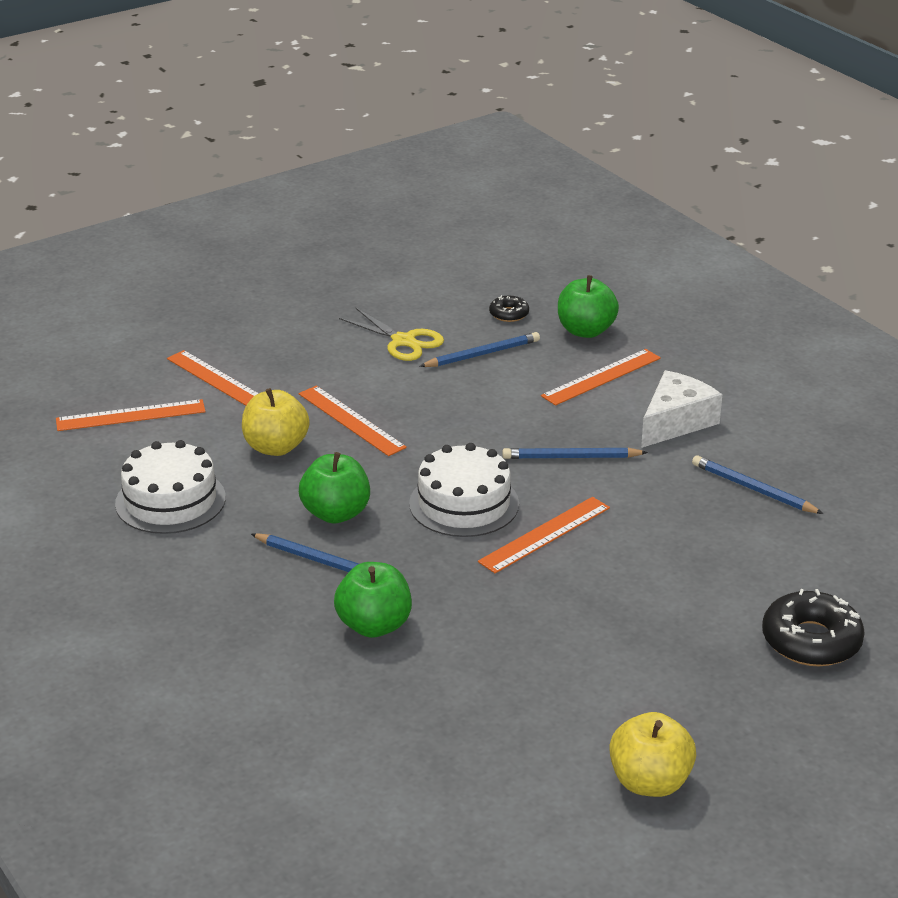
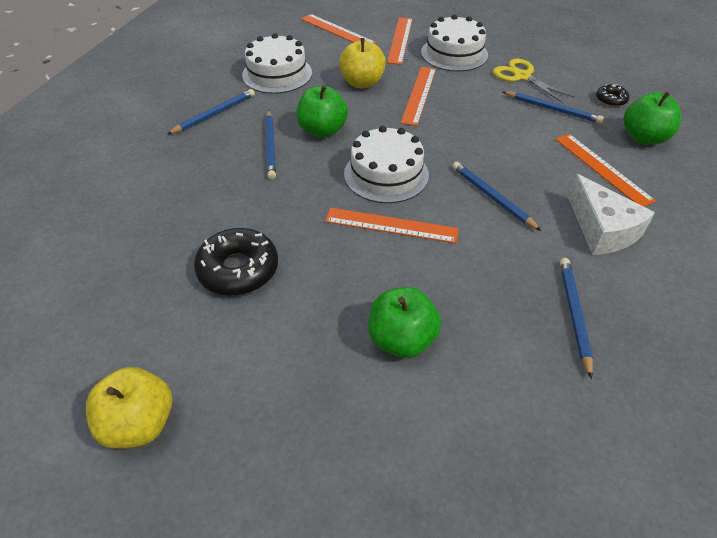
camera: 55 degrees right, 15 degrees up
green apple [334,562,412,638] -> green apple moved to [368,287,442,358]
yellow scissors [339,308,444,361] -> yellow scissors turned 135 degrees clockwise [493,59,575,103]
orange ruler [541,349,661,406] -> orange ruler turned 45 degrees clockwise [555,134,656,207]
white cheese [641,370,722,448] -> white cheese turned 60 degrees clockwise [568,174,655,255]
black donut [762,589,865,666] -> black donut moved to [194,228,278,296]
none -> blue pencil [167,89,255,134]
none -> white cake [421,14,488,72]

